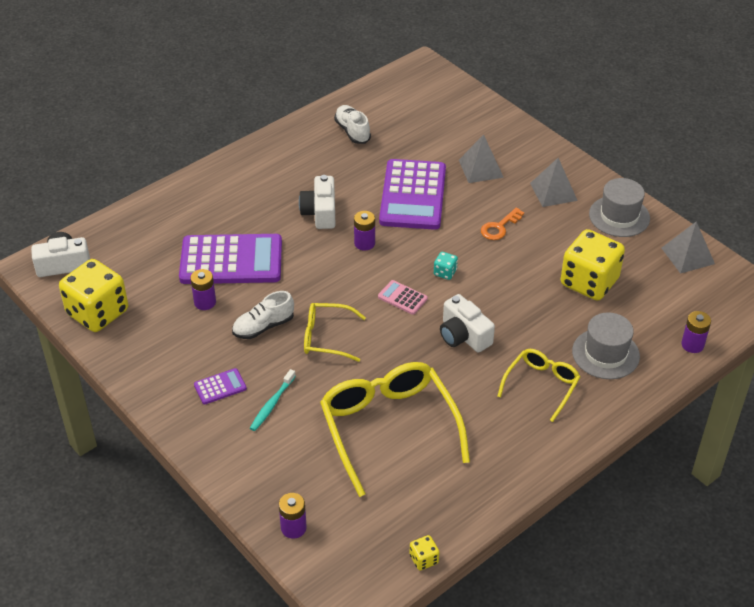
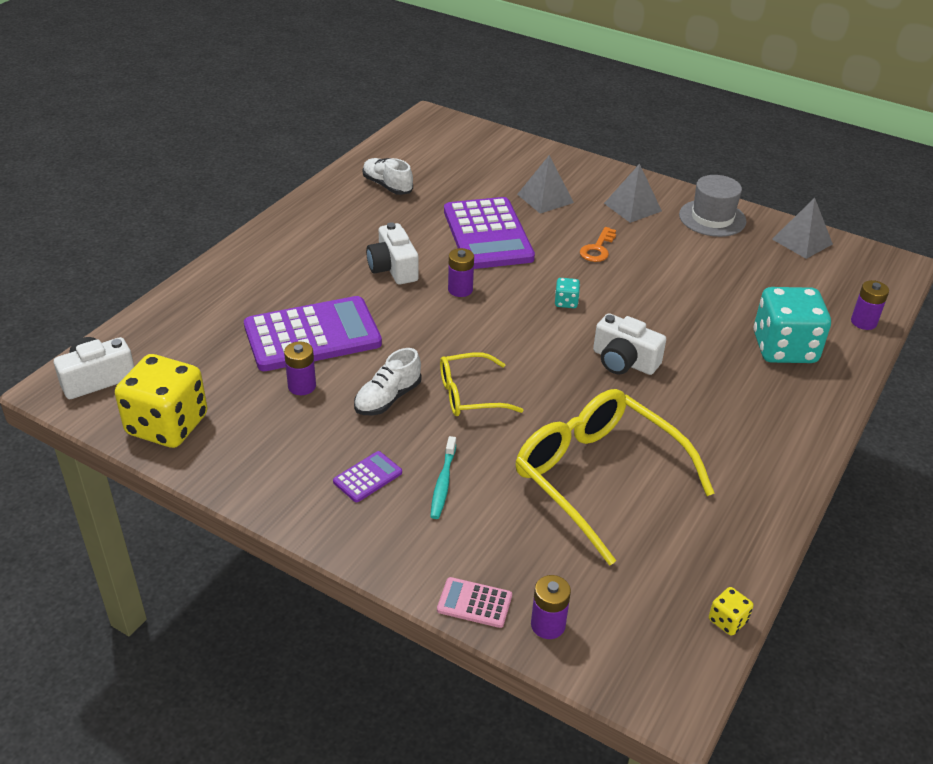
camera: 20 degrees left, 5 degrees down
pink calculator [378,280,428,315] -> pink calculator moved to [437,577,512,628]
yellow glasses [497,349,580,422] -> none
yellow dice [561,229,625,301] -> none
grey hat [572,312,640,379] -> turquoise dice [754,287,831,363]

